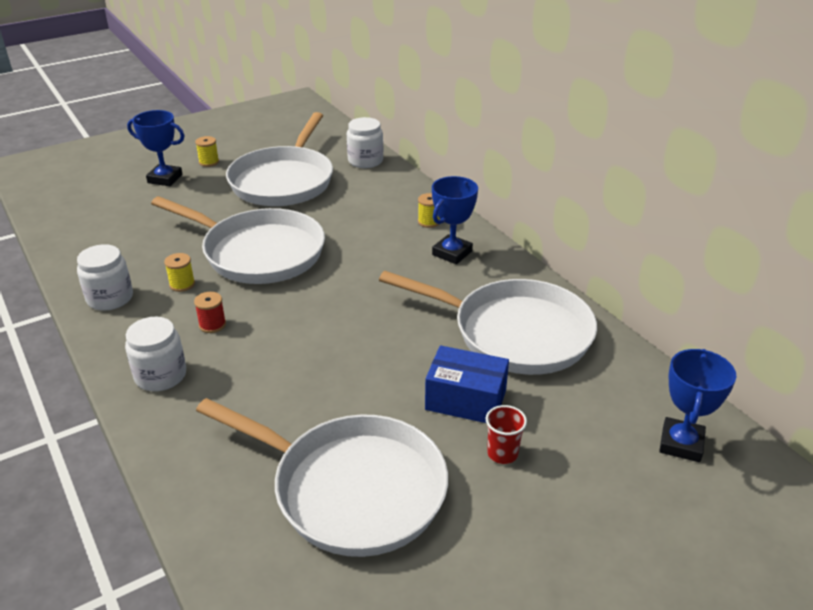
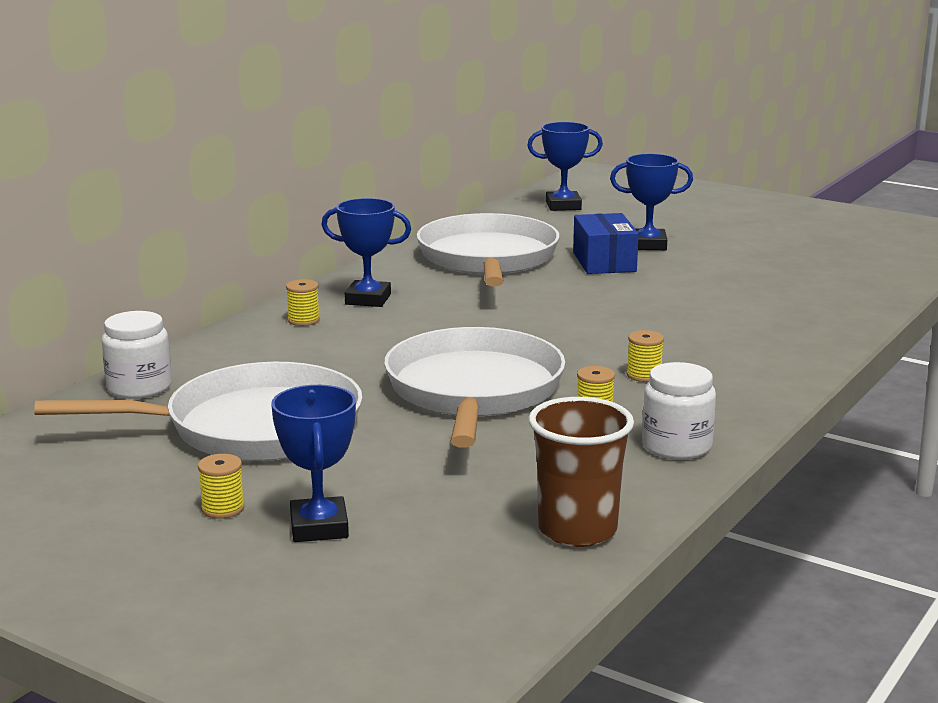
camera: 115 degrees left, 15 degrees down
white jar [125,317,186,391] -> none
red spool [194,292,226,333] -> yellow spool [627,330,664,382]
white pan [196,398,448,557] -> none
red cup [485,405,527,464] -> blue trophy [610,154,693,250]
none -> brown cup [529,397,634,547]

